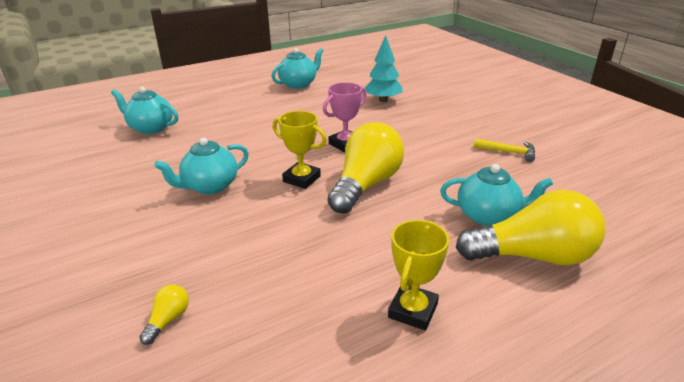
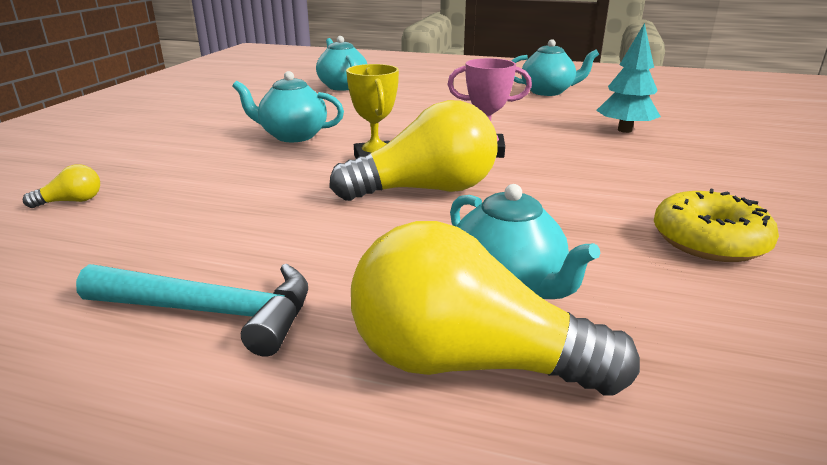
camera: 45 degrees right, 5 degrees down
yellow trophy [388,220,449,331] -> turquoise hammer [76,264,308,357]
yellow light bulb [456,190,605,265] -> yellow light bulb turned 150 degrees clockwise [351,221,640,396]
yellow hammer [474,138,535,162] -> yellow donut [654,188,779,262]

